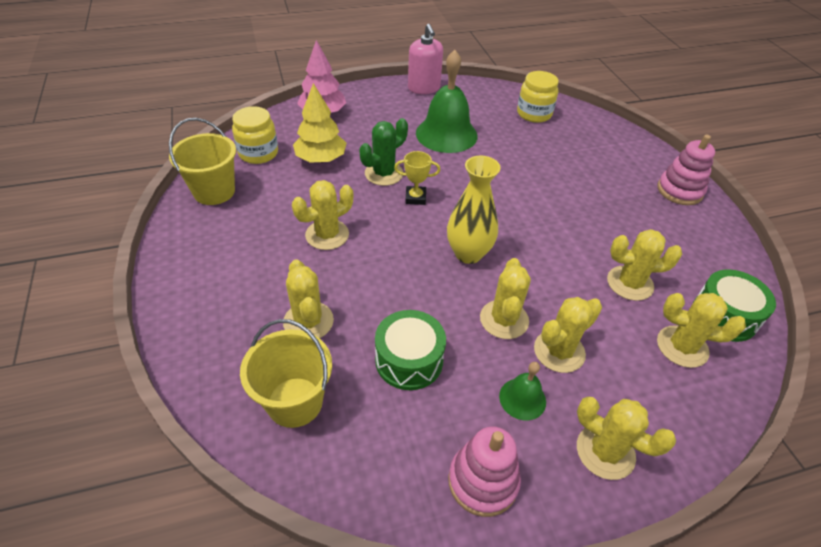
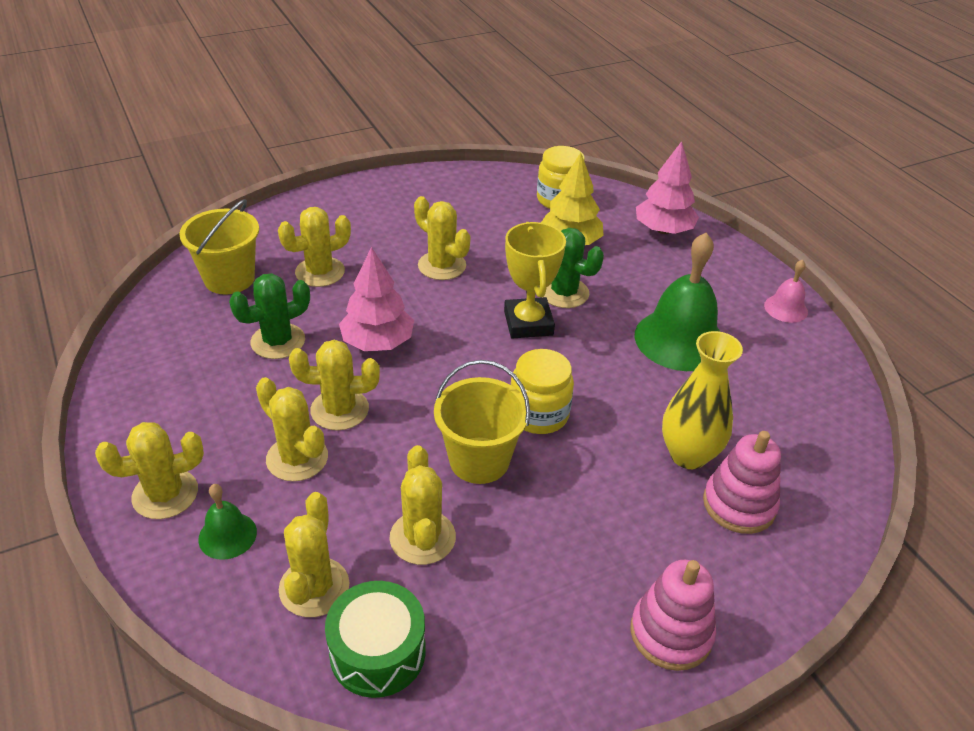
camera: 80 degrees right, 5 degrees down
yellow bucket [169,118,236,205] -> yellow bucket moved to [434,360,530,484]
green drum [375,310,446,390] -> green cactus [229,273,310,359]
yellow trophy [394,151,440,205] -> yellow trophy [504,222,566,339], size x1.68
pink soap dispenser [408,24,443,94] -> pink bell [764,259,808,323]
yellow vase [447,156,500,264] -> yellow vase moved to [662,331,743,469]
pink stacking toy [448,426,521,517] -> pink stacking toy moved to [703,431,781,534]
green bell [499,362,546,420] -> green bell moved to [198,484,257,560]
yellow jar [517,71,559,123] -> yellow jar moved to [511,349,574,434]
yellow cactus [577,397,676,480] -> yellow cactus turned 45 degrees clockwise [95,422,204,519]
none -> pink tree [339,247,414,351]

